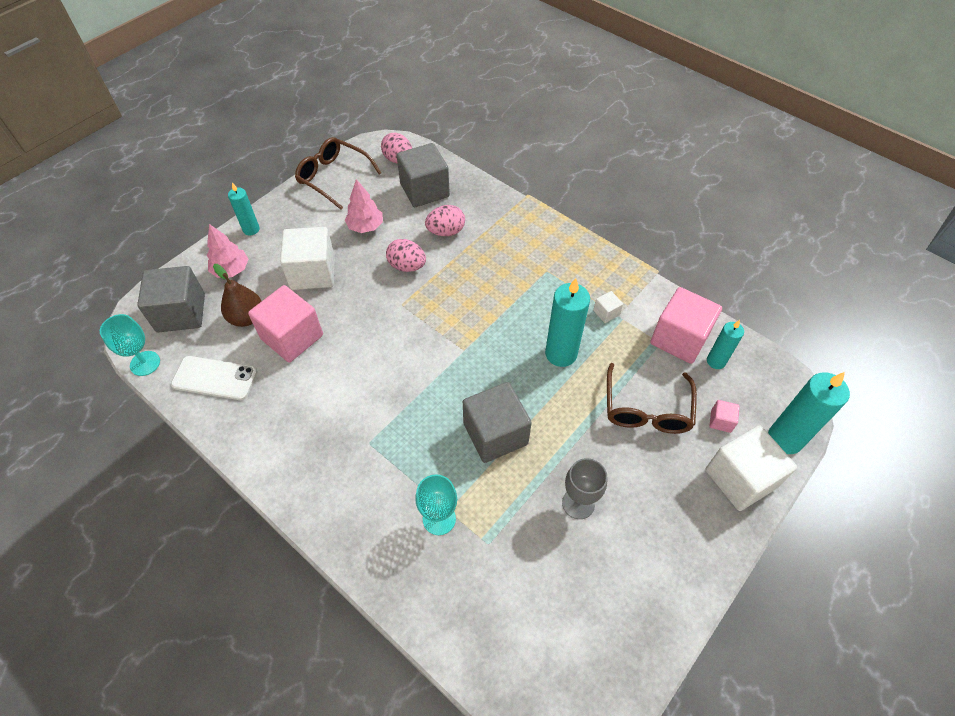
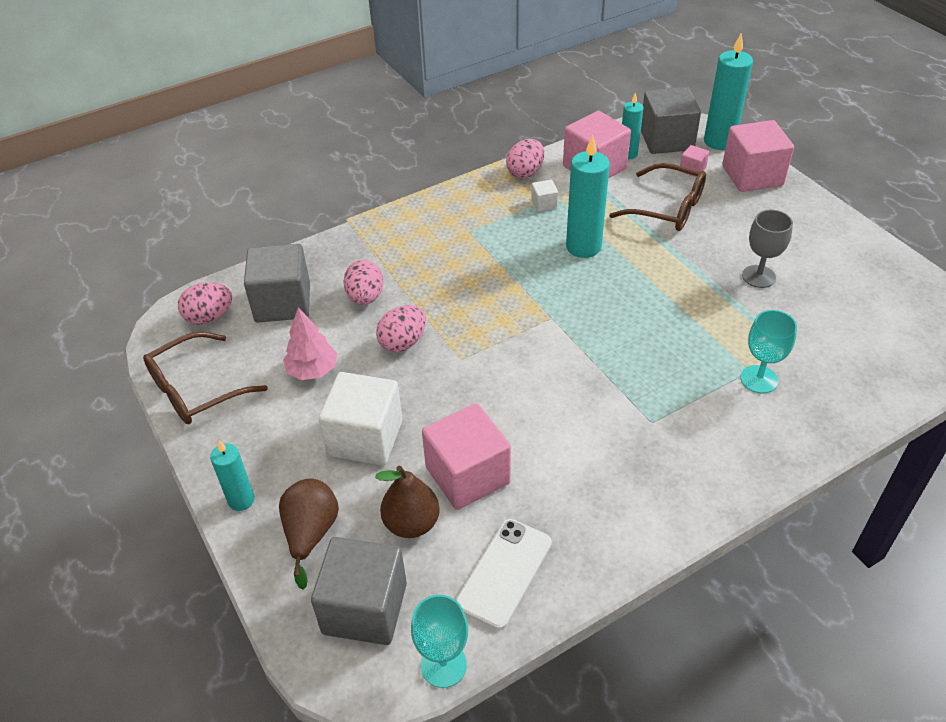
camera: 70 degrees left, 10 degrees down
pink tree [207,224,249,278] -> brown pear [279,479,339,589]
grey cube [463,382,532,463] -> grey cube moved to [641,87,701,154]
white cube [705,425,797,511] -> pink cube [722,120,794,192]
none -> pink egg [506,139,544,178]

